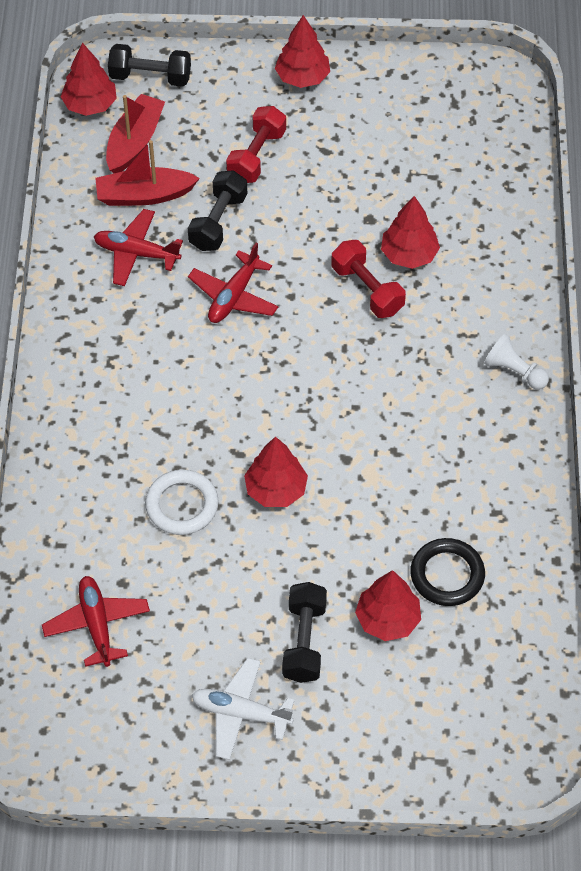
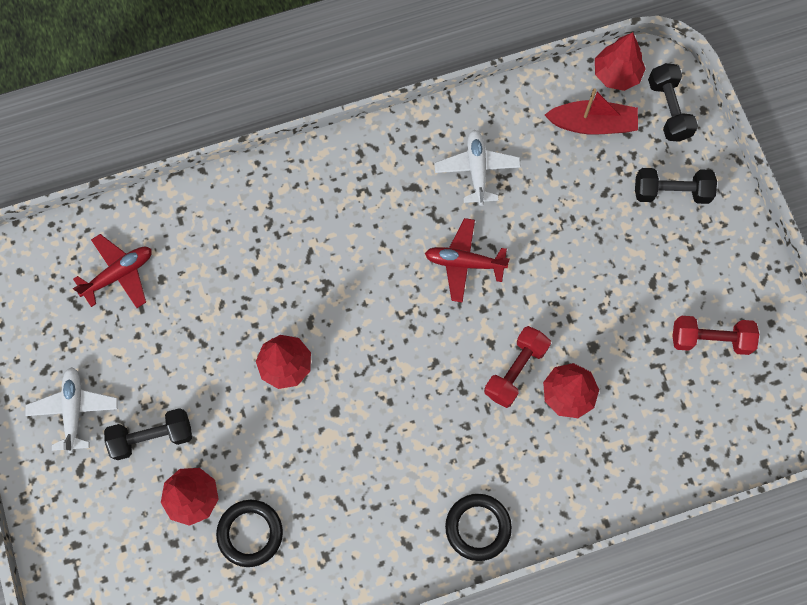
camera: 70 degrees right, 15 degrees up
red plane [94,209,183,286] -> white plane [434,130,521,206]
red boat [95,140,200,206] -> none
white ring [145,469,219,535] -> none
black dumbbell [188,170,247,251] -> black dumbbell moved to [635,168,717,204]
red dumbbell [226,106,286,183] -> red dumbbell moved to [672,316,759,355]
red tree [275,15,330,88] -> none
white pawn [484,334,549,390] -> black ring [445,494,512,561]

